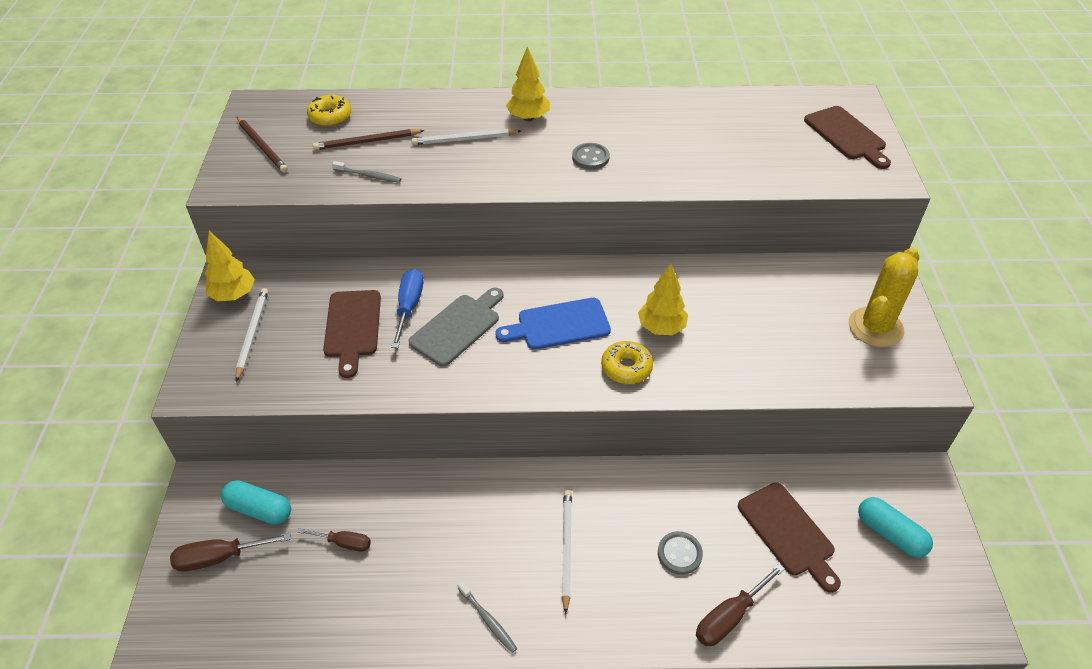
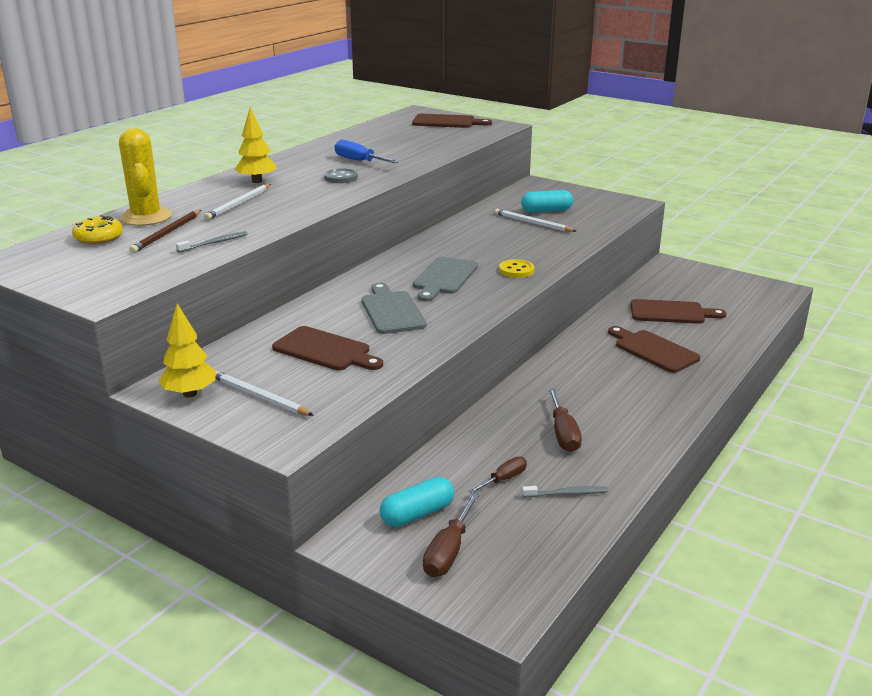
camera: 55 degrees left, 20 degrees down
brown pencil [237,117,288,173] -> none
blue screwdriver [391,269,423,348] -> blue screwdriver moved to [335,139,399,163]
grey toothbrush [458,581,517,653] -> grey toothbrush moved to [522,486,608,497]
blue cutting board [496,298,611,350] -> grey cutting board [413,256,478,302]
white pencil [562,490,572,614] -> white pencil moved to [494,209,576,232]
yellow donut [601,341,653,384] -> yellow button [499,259,534,278]
yellow tree [638,264,688,335] -> none
grey button [658,531,703,575] -> brown cutting board [608,326,701,373]
brown screwdriver [696,563,785,646] -> brown screwdriver moved to [548,389,582,452]
yellow cactus [849,248,919,347] -> yellow cactus moved to [119,128,172,226]
turquoise capsule [858,497,933,558] -> turquoise capsule moved to [521,190,573,213]

